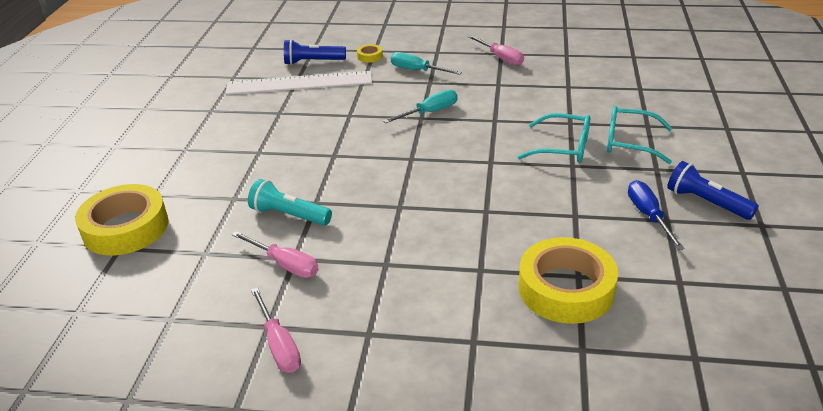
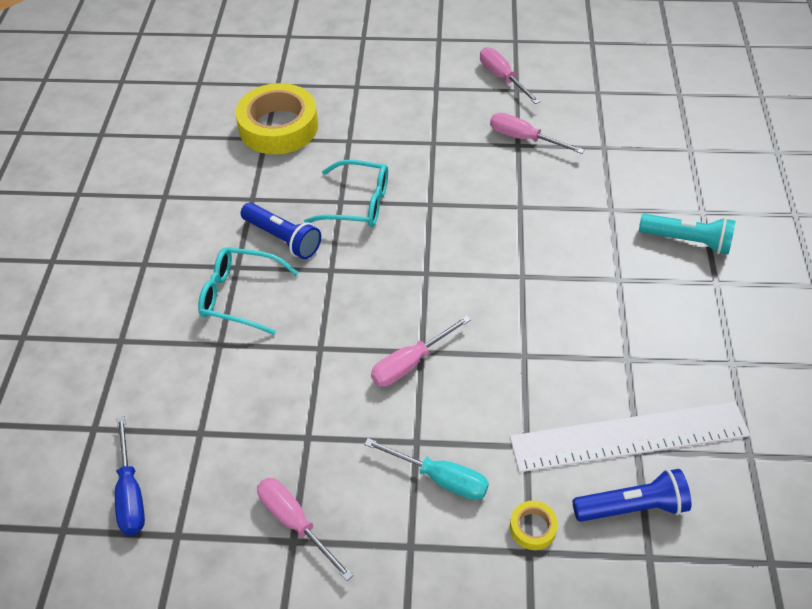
camera: 175 degrees right, 15 degrees up
yellow tape [75,184,168,255] -> none
turquoise flashlight [248,179,332,226] -> turquoise flashlight moved to [639,214,735,254]
turquoise screwdriver [383,90,458,123] -> pink screwdriver [371,316,471,387]
turquoise glasses [607,106,673,164] -> turquoise glasses moved to [304,160,388,227]
blue screwdriver [628,180,685,250] -> blue screwdriver moved to [115,416,145,535]
blue flashlight [667,161,759,220] -> blue flashlight moved to [241,203,321,259]

